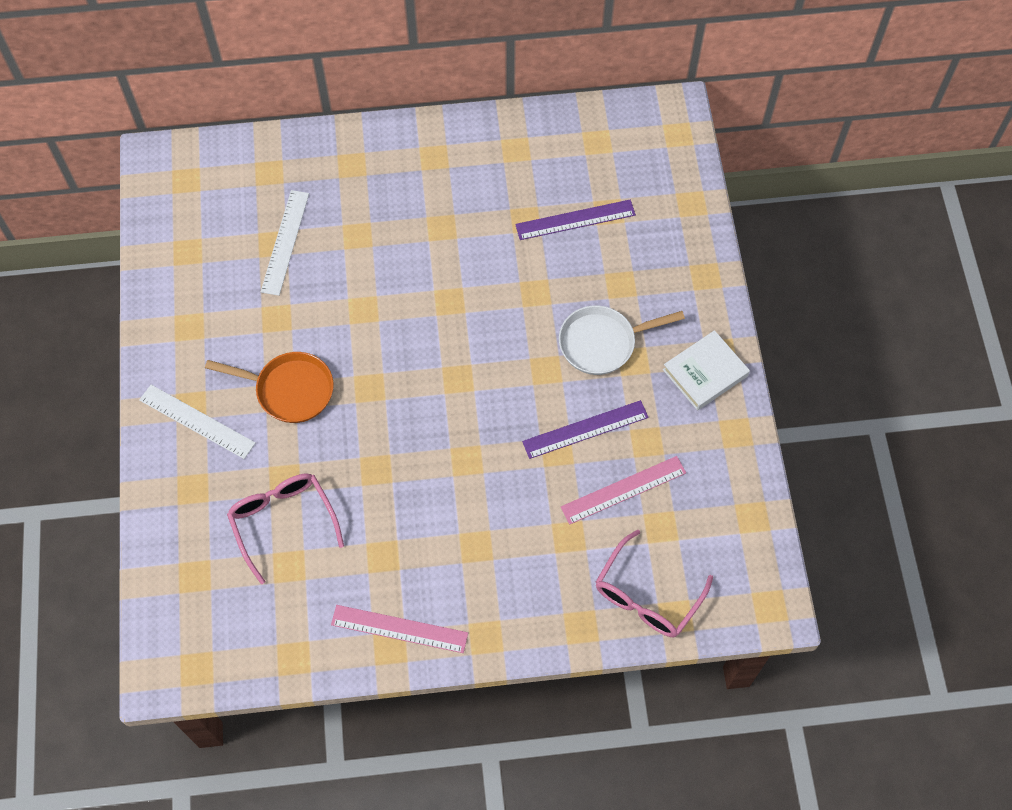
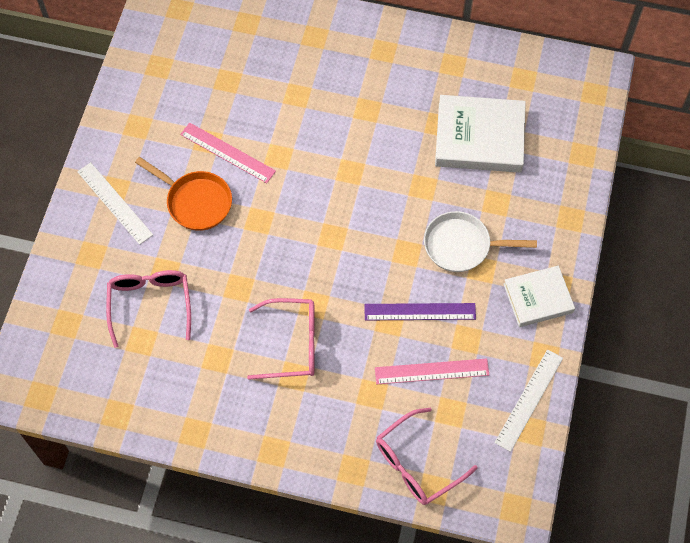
camera: 20 degrees right, 0 degrees up
white ruler [261,190,309,296] -> white ruler moved to [494,349,563,452]
pink ruler [331,605,468,653] -> pink ruler moved to [180,123,276,183]
purple ruler [515,200,636,240] -> white book [435,95,526,173]
none -> pink glasses [247,298,315,380]

